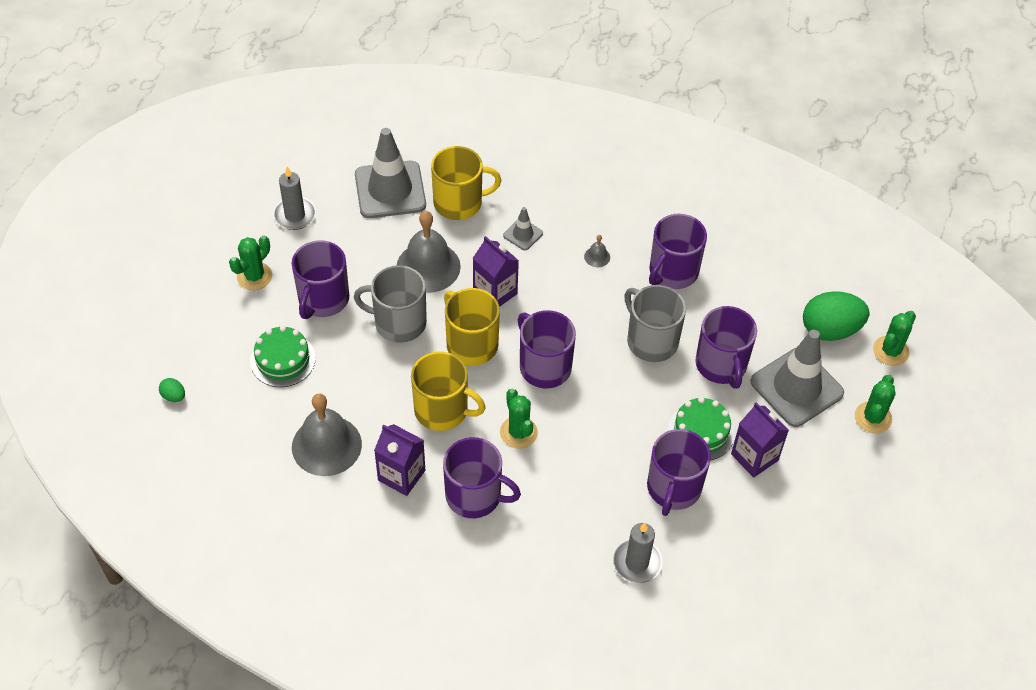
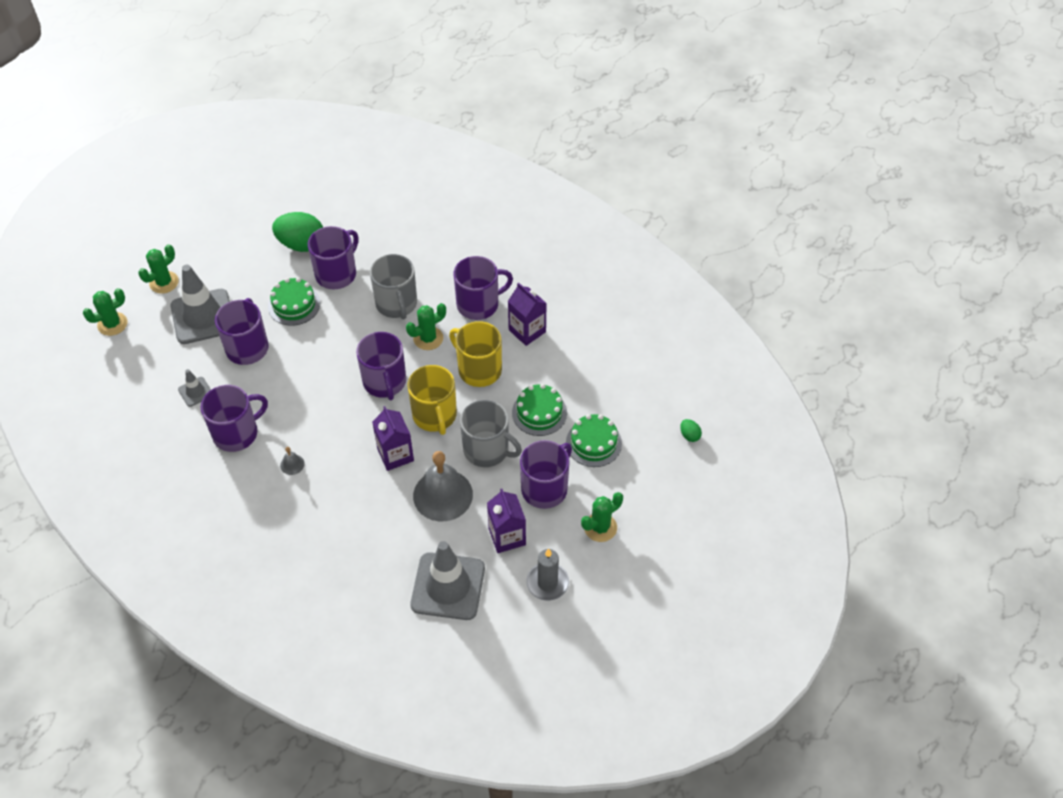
camera: 160 degrees left, 0 degrees up
grey bell [292,393,362,476] -> none
yellow mug [431,146,501,220] -> none
purple mug [443,437,521,518] -> purple mug turned 120 degrees clockwise [454,256,513,320]
green cactus [500,389,538,449] -> green cactus turned 60 degrees clockwise [406,303,446,350]
grey traffic cone [503,207,543,250] -> grey traffic cone moved to [178,369,211,407]
grey candle [612,523,663,583] -> none
grey mug [624,285,686,362] -> grey mug moved to [370,254,417,319]
purple carton [731,402,789,478] -> purple carton moved to [487,489,526,553]
green egg [803,291,869,341] -> green egg moved to [272,212,323,252]
none -> green cake [512,384,567,436]

